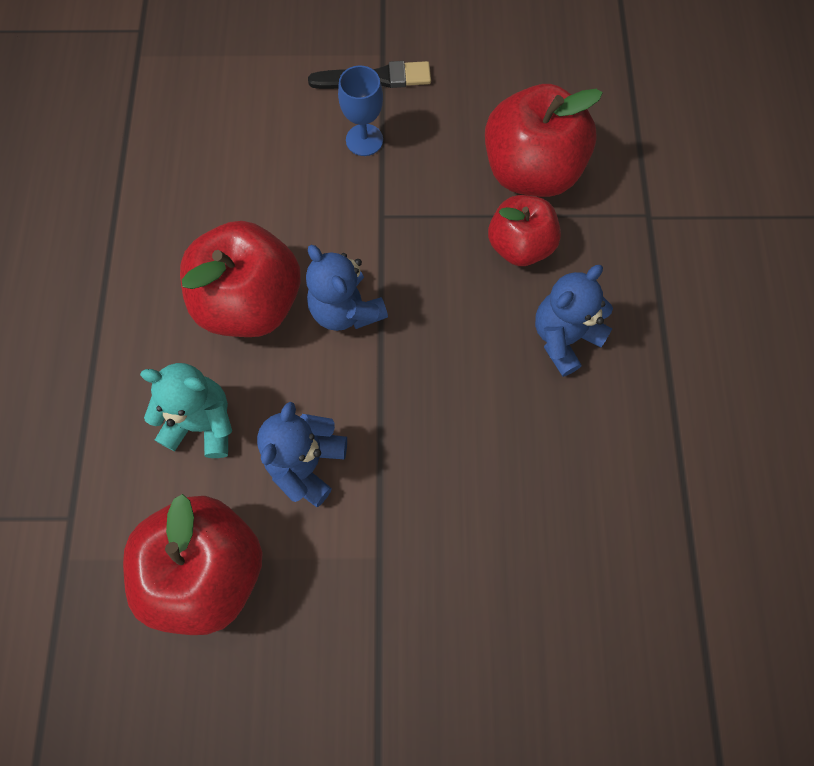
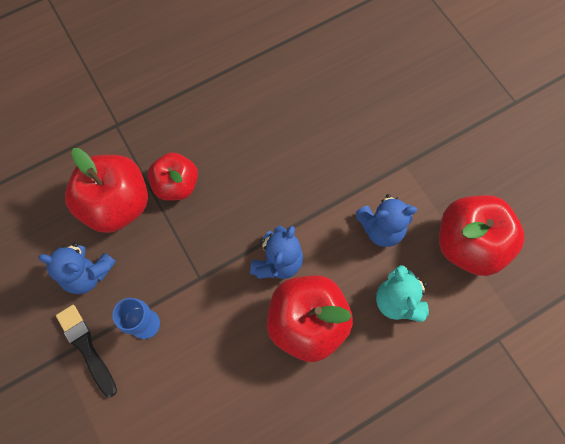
camera: 120 degrees left, 0 degrees up
blue teddy bear [535,265,613,377] -> blue teddy bear moved to [38,243,116,294]

